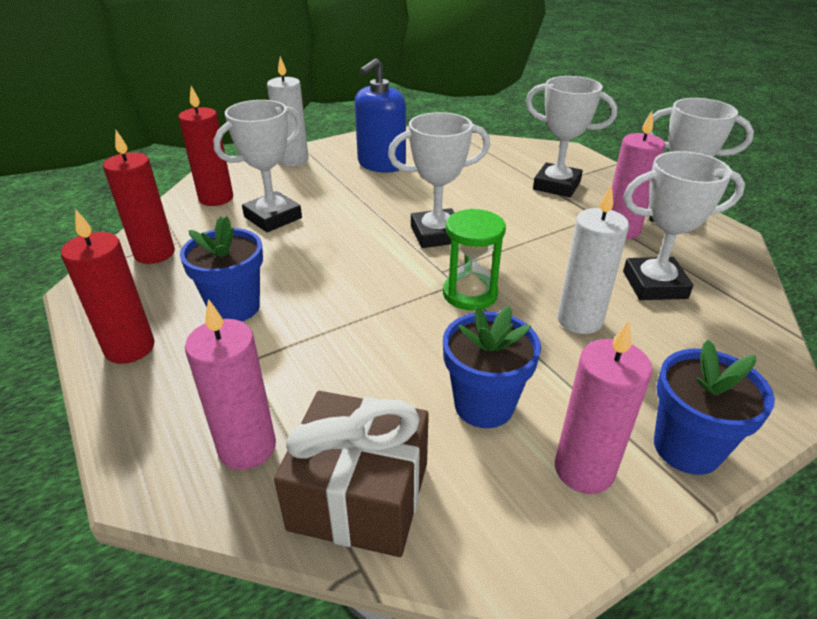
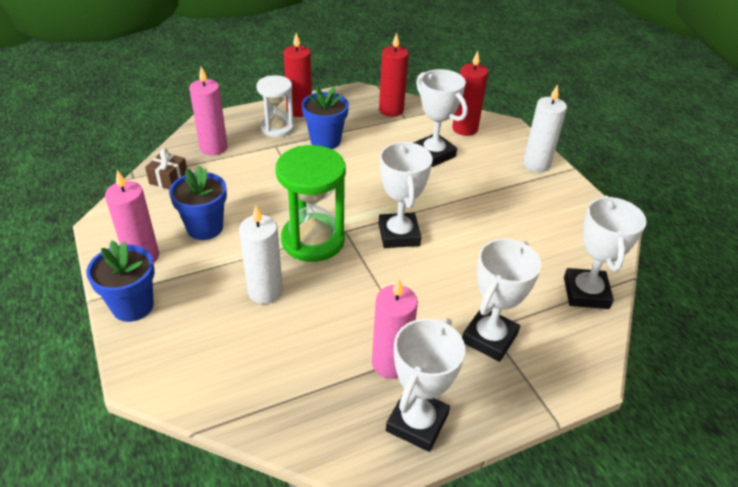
camera: 95 degrees right, 5 degrees up
brown gift [274,391,429,557] -> brown gift [145,148,187,189], size x0.53
blue soap dispenser [355,58,406,173] -> none
green hourglass [443,209,506,310] -> green hourglass [276,145,346,262], size x1.55
white trophy [623,151,745,300] -> white trophy moved to [564,196,647,309]
none -> white hourglass [256,75,294,137]

